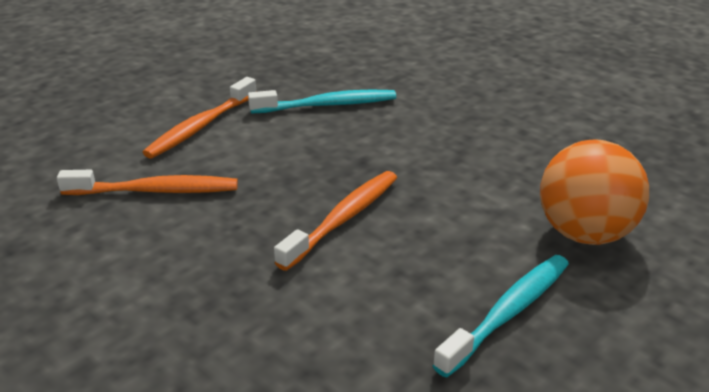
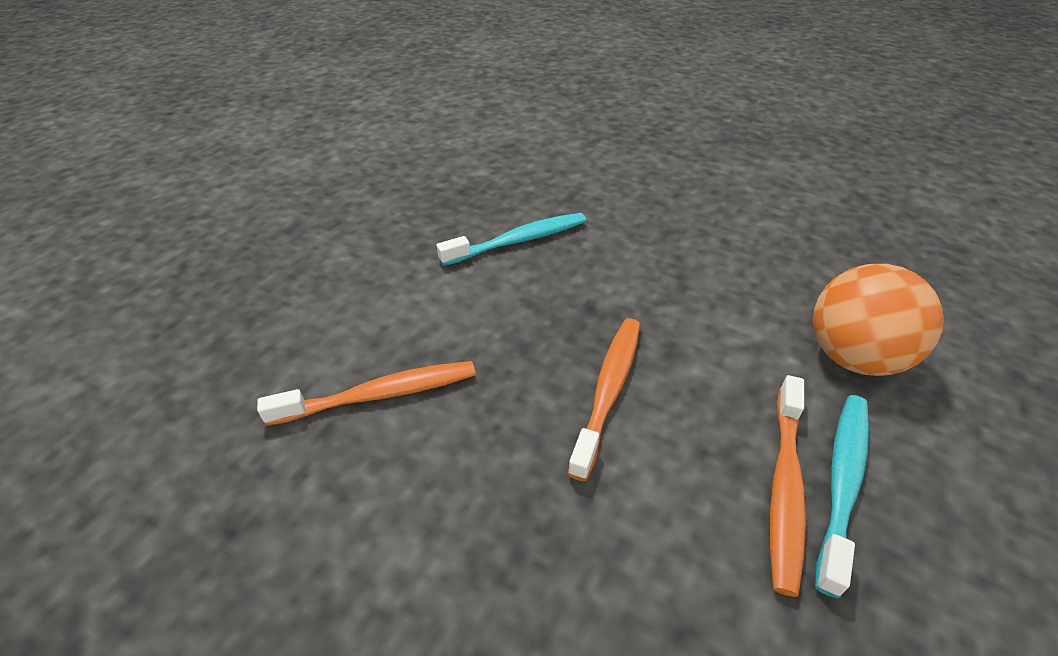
camera: 15 degrees left, 10 degrees up
orange toothbrush [143,77,256,159] -> orange toothbrush moved to [770,375,806,597]

